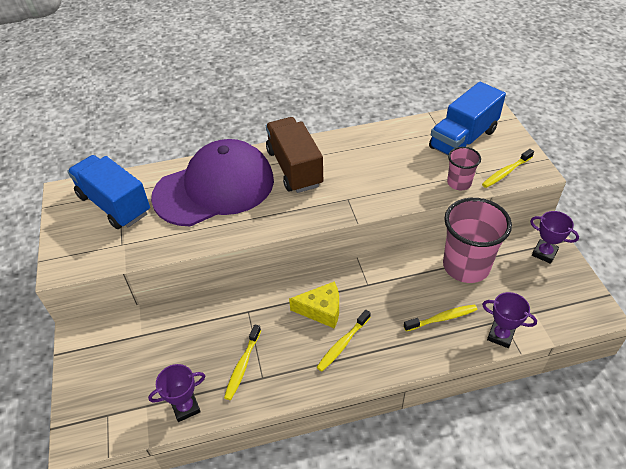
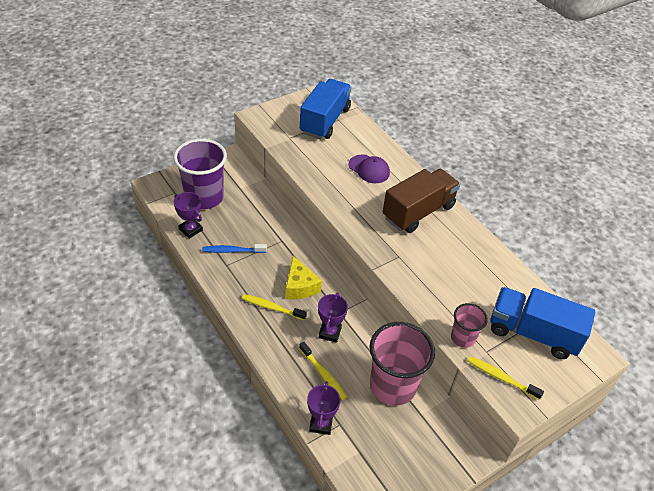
camera: 65 degrees right, 0 degrees up
purple cap [151,139,274,226] -> purple cap [349,154,390,183], size x0.42
yellow toothbrush [224,325,261,400] -> blue toothbrush [202,244,267,253]
purple trophy [530,211,579,264] -> purple trophy moved to [318,293,348,343]
none -> purple cup [173,139,227,209]

